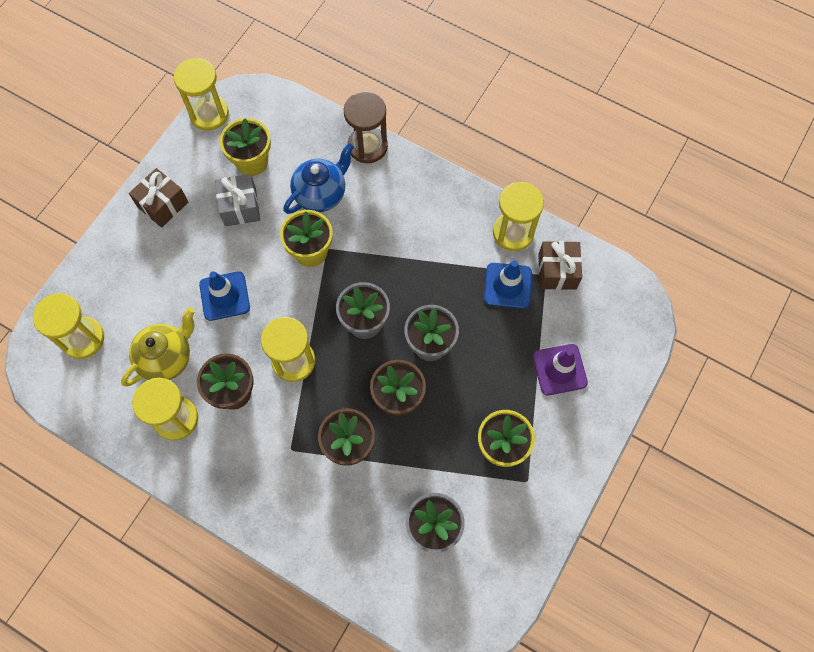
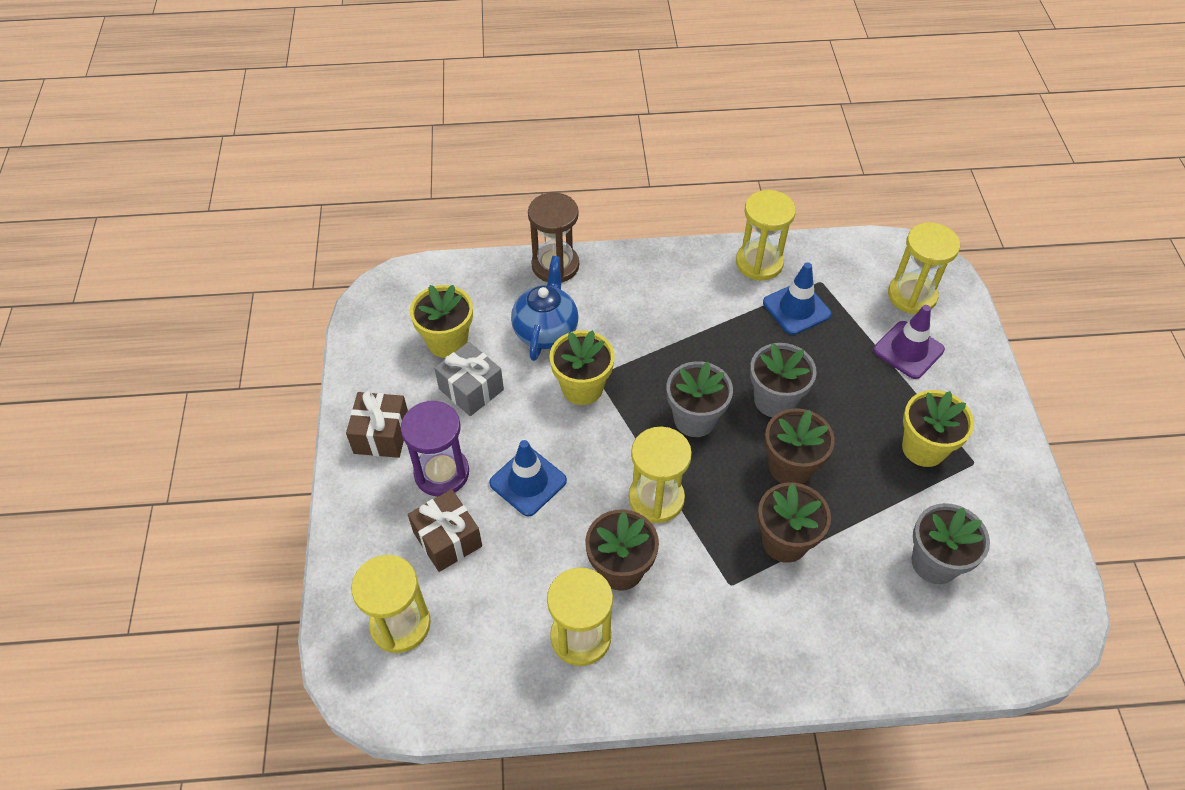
camera: 35 degrees left, 15 degrees down
yellow teapot [121,308,195,387] -> none
yellow hourglass [174,58,229,131] -> yellow hourglass moved to [888,222,960,314]
brown gift [538,241,582,290] -> brown gift moved to [408,489,482,572]
none -> purple hourglass [401,401,469,497]

